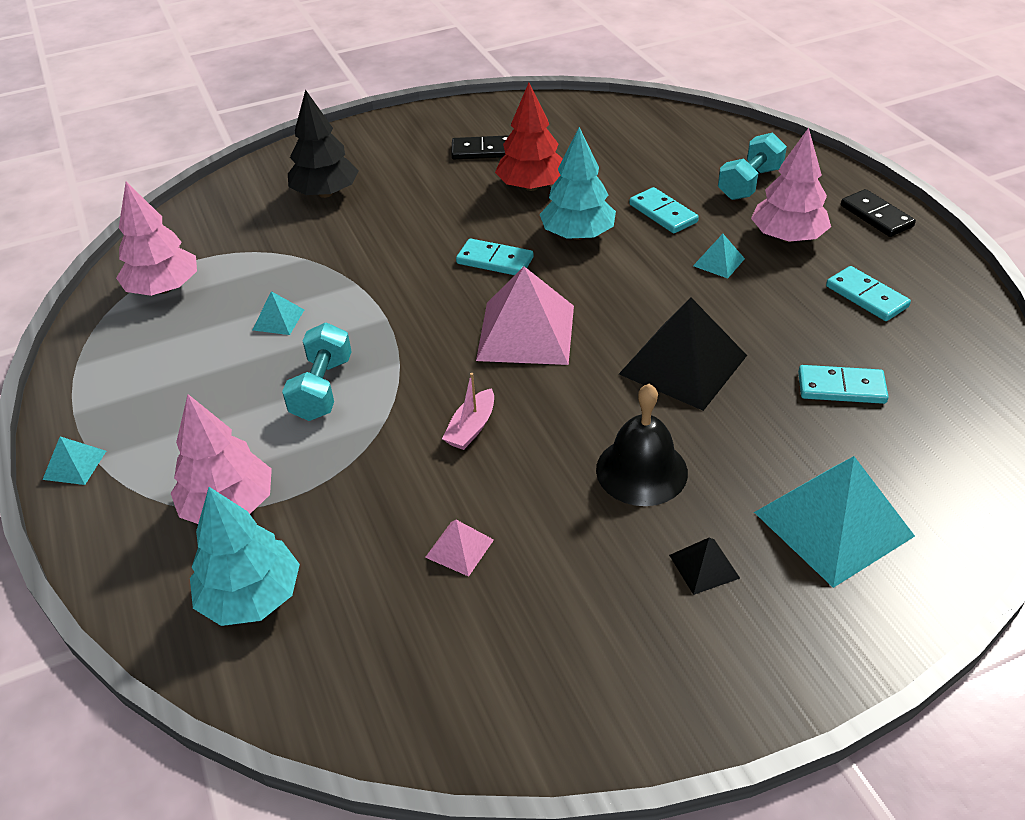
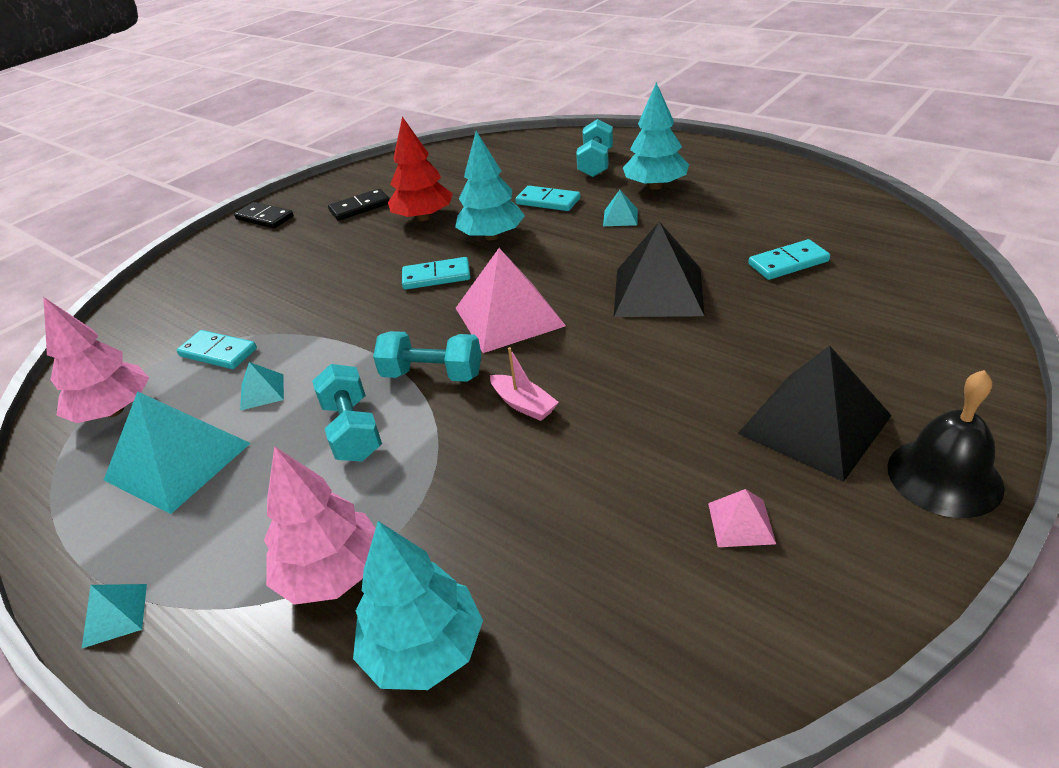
camera: 25 degrees left, 5 degrees down
black tree [288,89,358,198] -> none
pink pyramid [425,520,494,577] -> pink pyramid moved to [708,489,776,547]
pink boat [442,373,494,450] -> pink boat turned 45 degrees counterclockwise [490,347,559,421]
black bell [596,384,688,506] -> black bell moved to [888,370,1005,518]
black pyramid [669,537,740,595] -> black pyramid [737,346,892,482], size x2.20
pink tree [751,128,831,242] -> turquoise tree [623,82,689,190]
turquoise pyramid [754,456,915,588] -> turquoise pyramid moved to [104,391,251,514]
turquoise domino [826,266,911,321] -> turquoise domino moved to [177,330,257,369]
black domino [841,189,916,237] -> black domino moved to [234,202,294,229]
none -> turquoise dumbbell [373,331,481,382]

